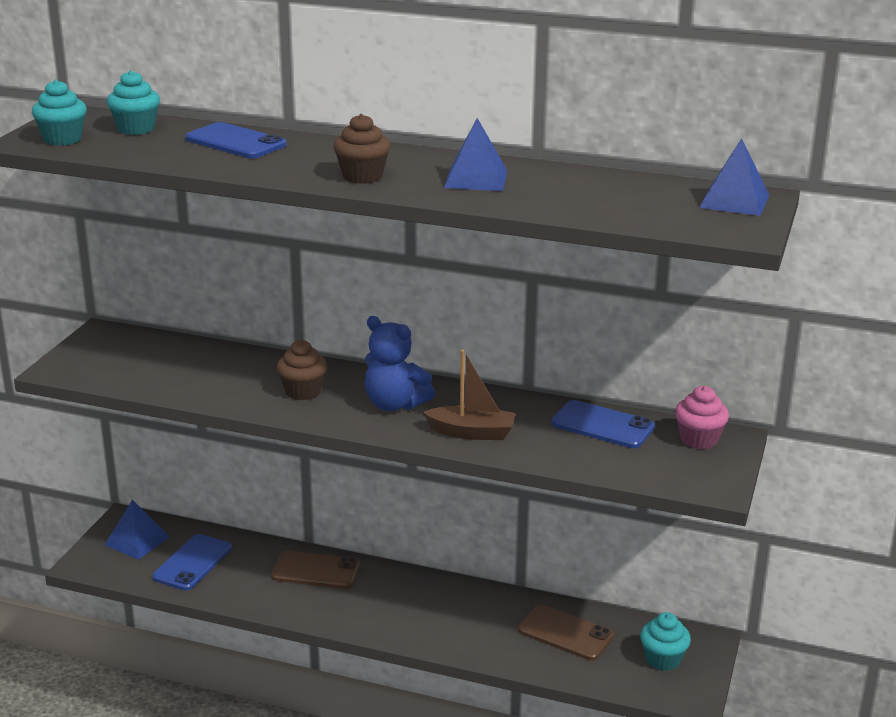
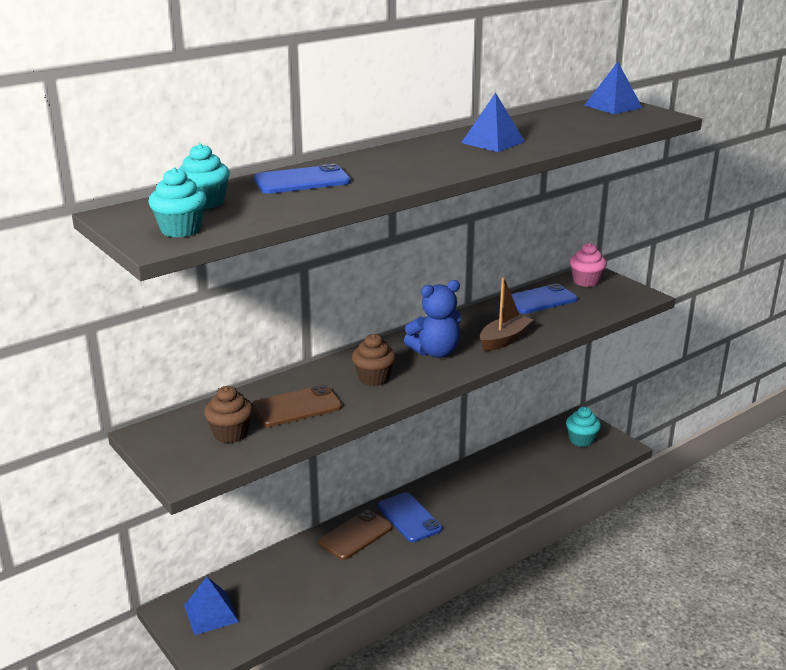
camera: 55 degrees left, 0 degrees up
blue phone [152,534,232,590] -> blue phone moved to [378,492,442,542]
brown cupcake [333,114,391,184] -> brown cupcake moved to [204,386,253,443]
brown phone [518,604,614,660] -> brown phone moved to [252,385,342,427]

